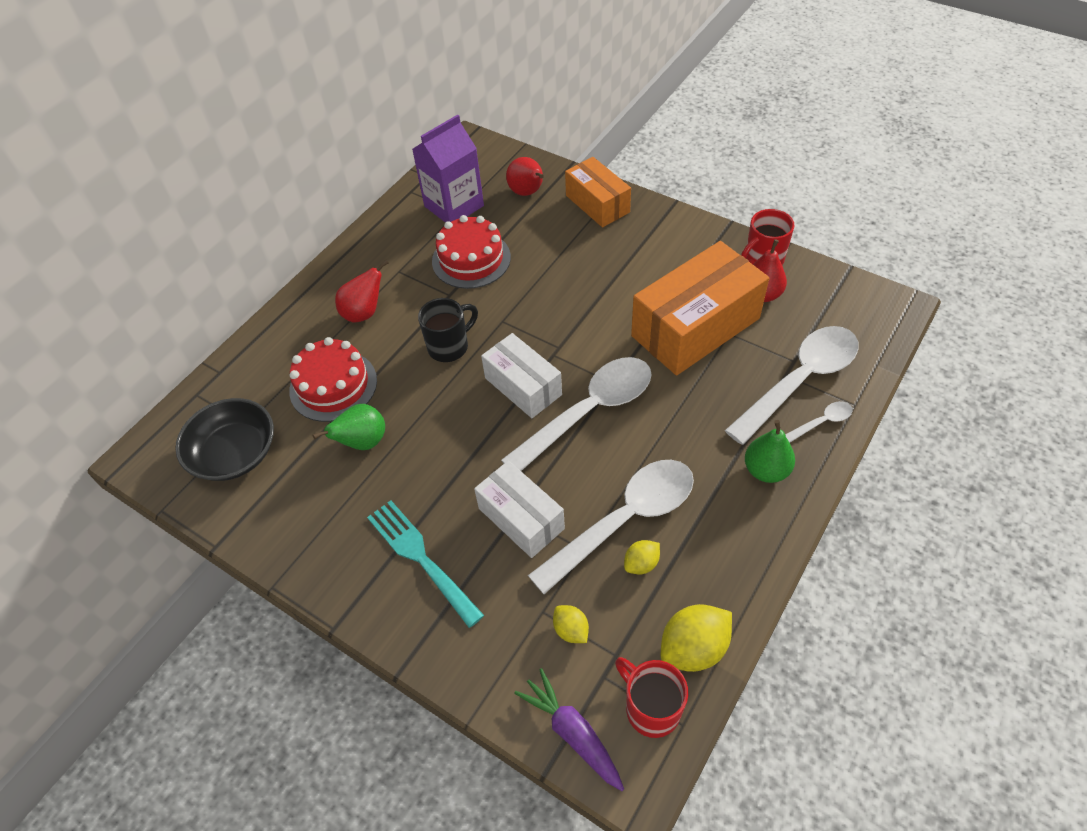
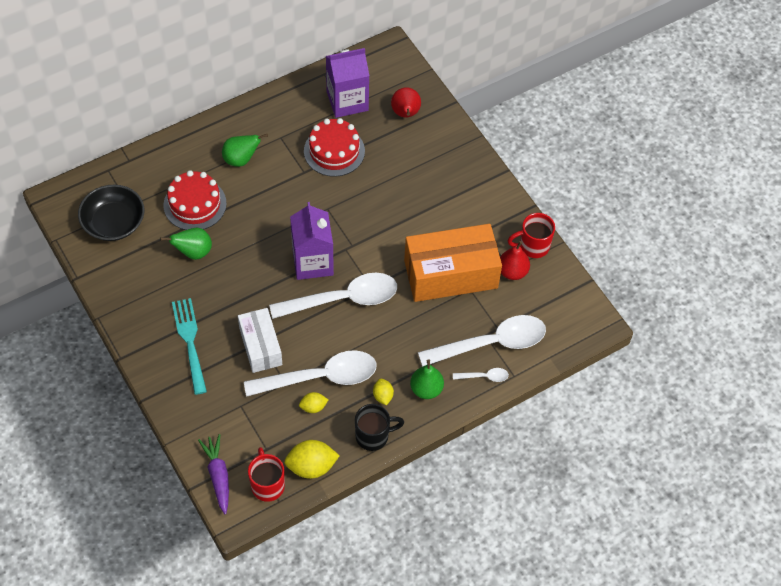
camera: 20 degrees right, 5 degrees up
red pear [335,260,388,322] -> green pear [222,134,268,167]
black mug [418,298,478,362] -> black mug moved to [355,404,404,451]
white box [481,333,562,418] -> purple carton [290,202,334,280]
yellow lemon [553,605,589,643] -> yellow lemon moved to [373,379,394,405]
orange box [565,157,631,227] -> none

